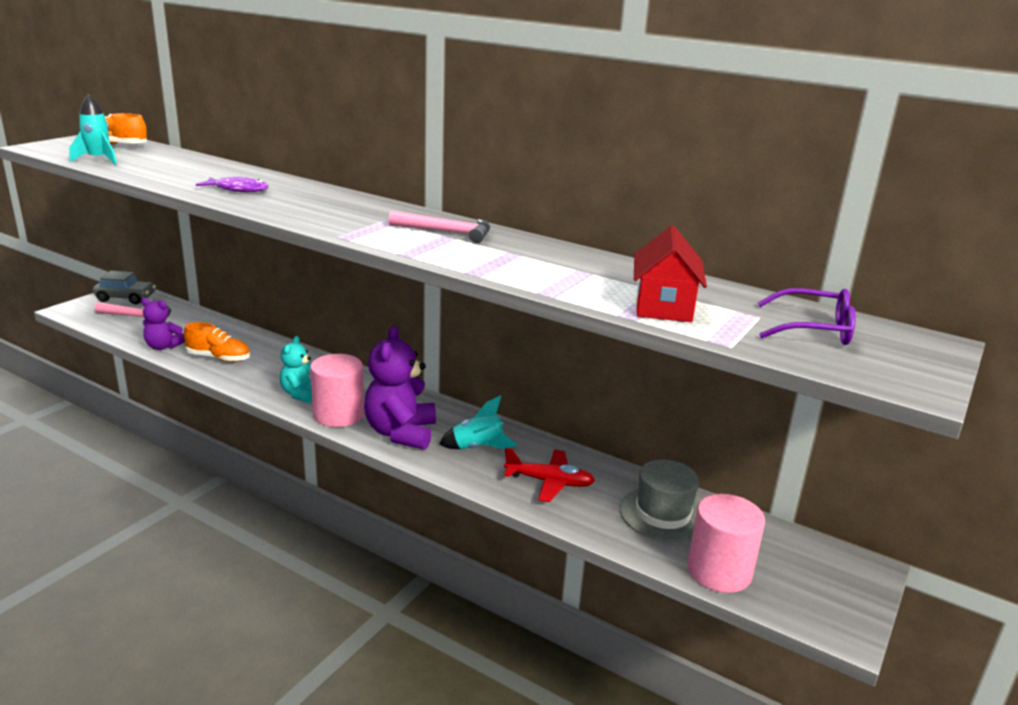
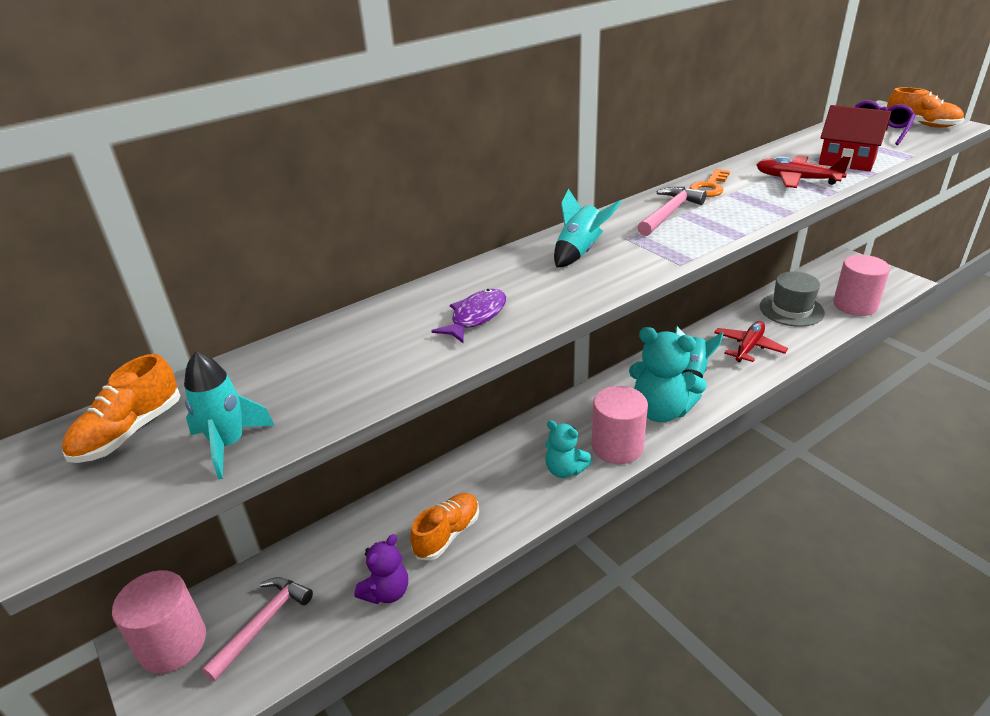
camera: 65 degrees left, 10 degrees up
grey car [93,271,156,304] -> pink cylinder [112,570,206,673]
purple teddy bear [364,326,436,450] -> turquoise teddy bear [629,327,707,422]
none -> turquoise rocket [554,188,622,268]
none -> orange key [689,169,730,197]
none -> red plane [757,155,851,188]
none -> orange shoe [887,87,964,128]

